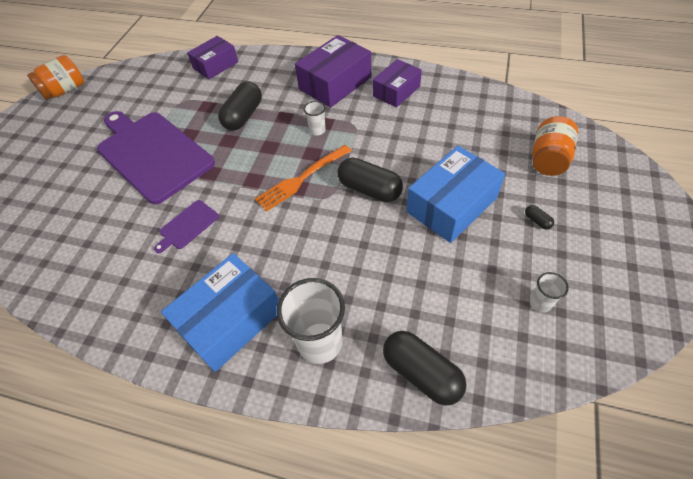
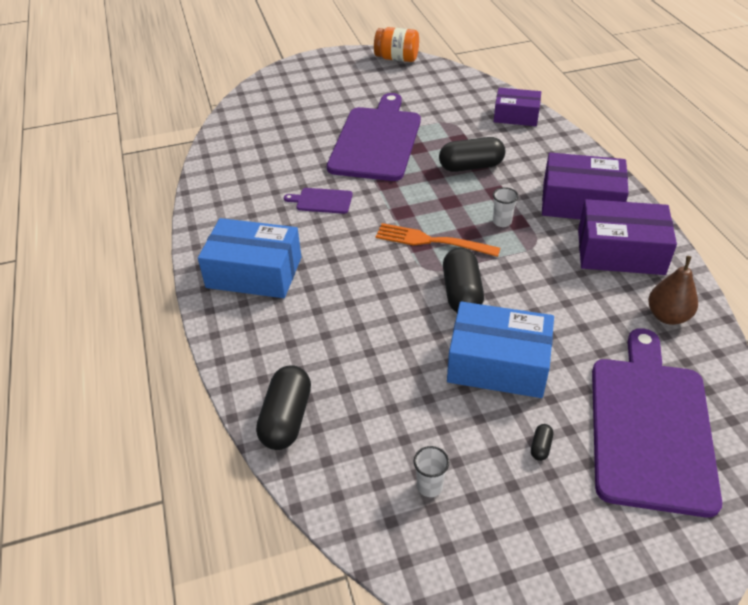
camera: 55 degrees right, 10 degrees down
white cup [277,278,345,364] -> none
purple box [373,59,422,108] -> purple box [578,199,677,275], size x1.53
orange jar [532,116,578,176] -> purple cutting board [592,328,722,518]
none -> brown pear [648,256,698,325]

